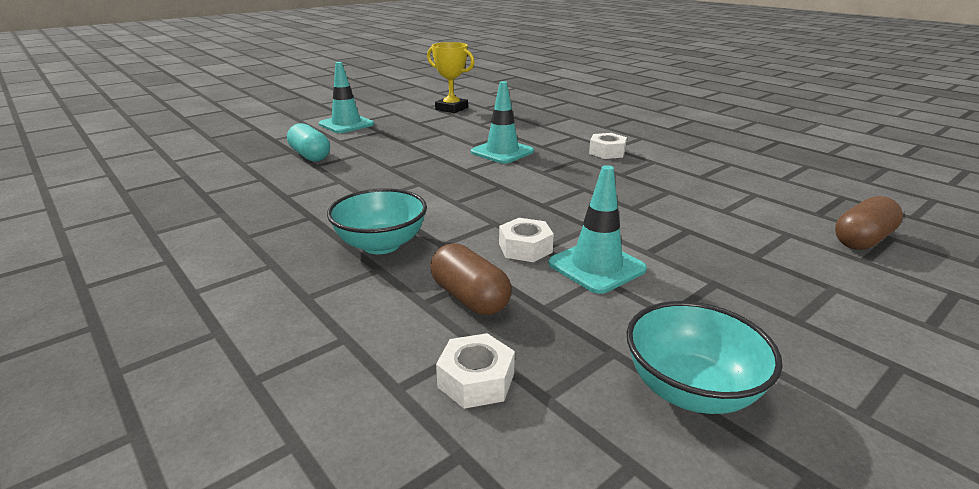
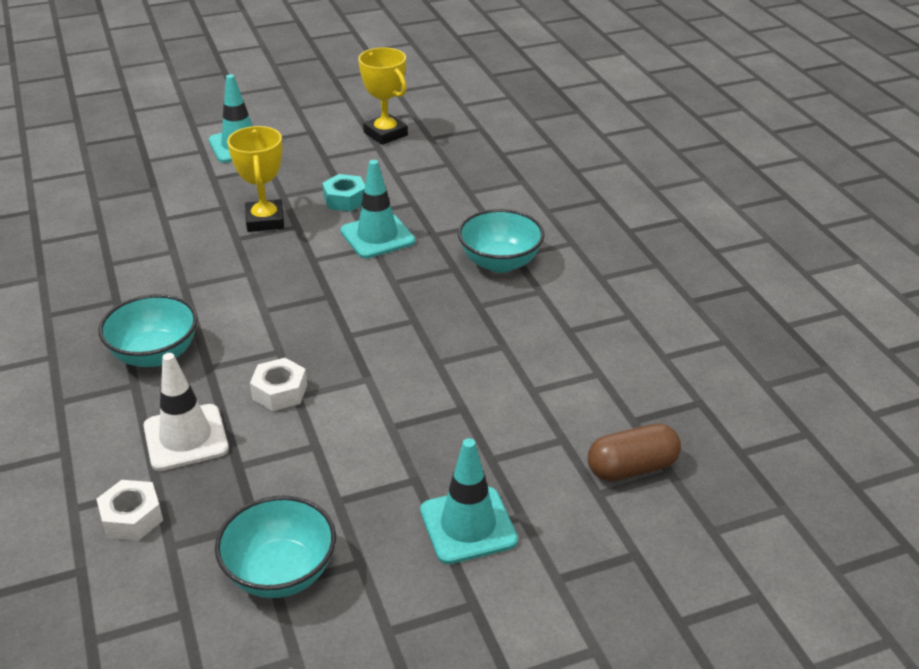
camera: 20 degrees right, 10 degrees up
turquoise capsule [287,123,330,162] -> none
brown capsule [430,243,512,315] -> white traffic cone [143,353,229,471]
turquoise traffic cone [548,165,647,294] -> turquoise traffic cone moved to [420,438,518,564]
white nut [589,133,627,159] -> turquoise bowl [458,209,544,273]
none -> yellow trophy [227,126,284,232]
none -> turquoise nut [322,174,365,212]

